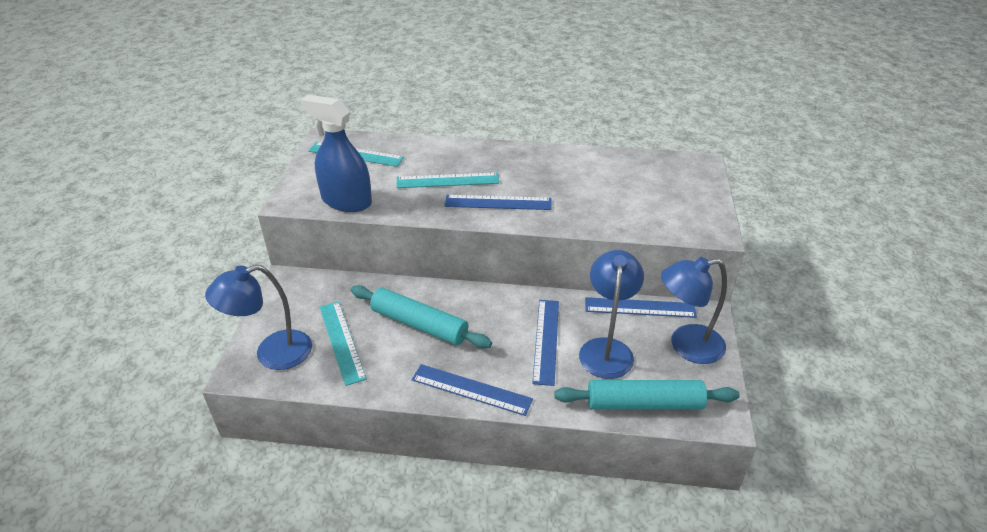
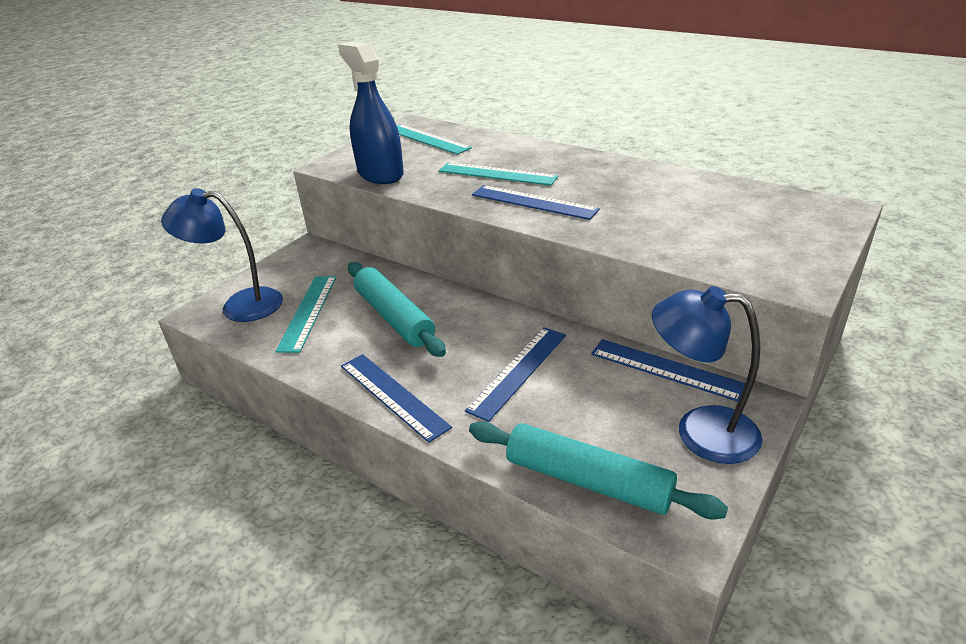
camera: 30 degrees right, 5 degrees down
blue lamp [579,250,644,379] -> none

